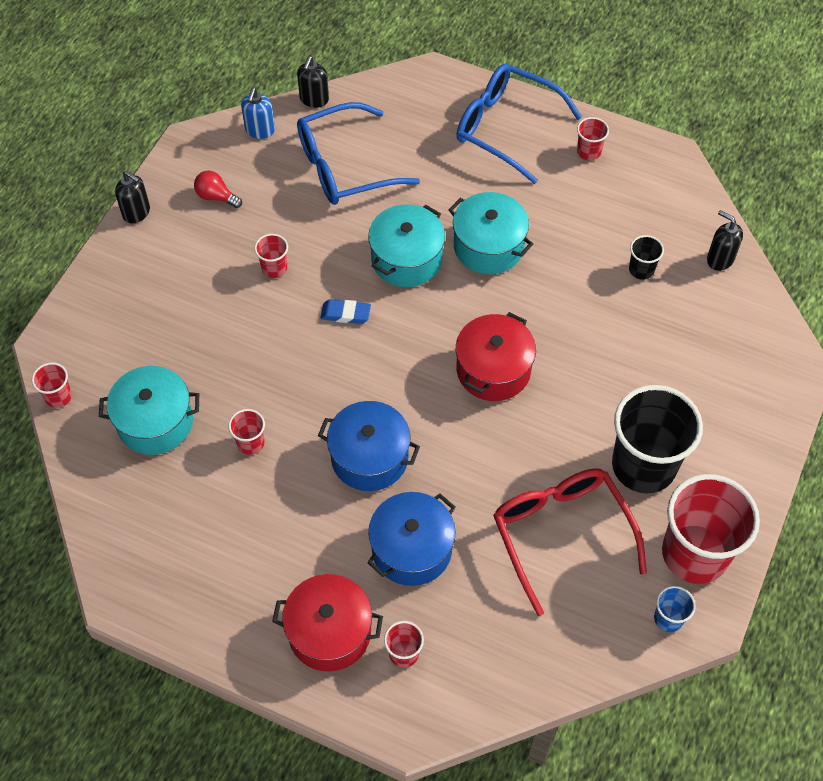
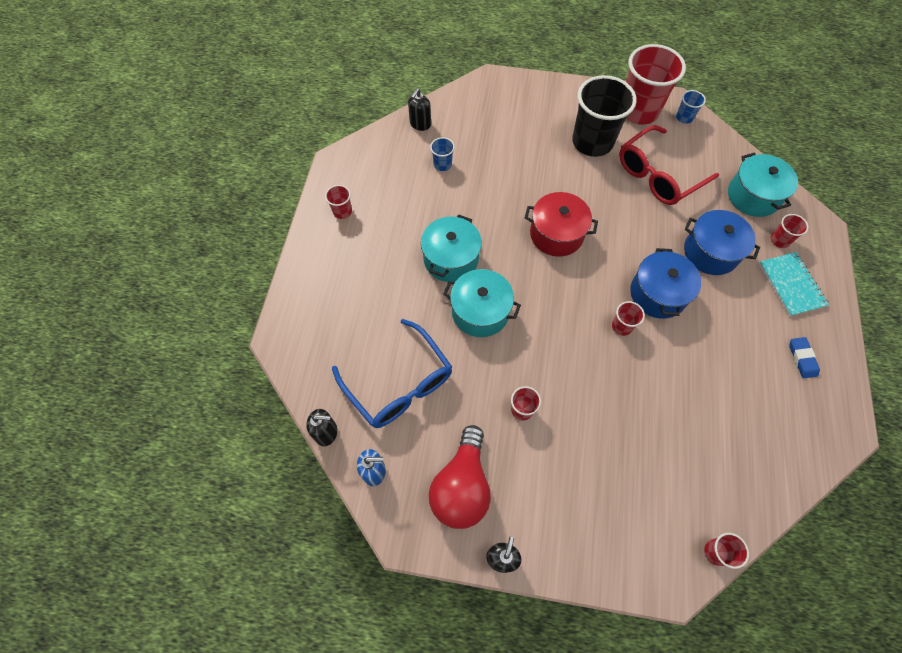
camera: 105 degrees left, 5 degrees up
turquoise pot [99,366,199,455] -> turquoise pot moved to [728,153,798,217]
red light bulb [194,170,242,208] -> red light bulb [429,425,491,529], size x2.11
red cup [228,409,265,455] -> red cup moved to [612,301,645,336]
red pot [272,574,383,672] -> turquoise notebook [759,252,829,316]
blue eraser [320,299,371,324] -> blue eraser moved to [789,337,820,378]
blue glasses [456,64,582,184] -> none
black cup [629,235,664,280] -> blue cup [430,137,455,171]

